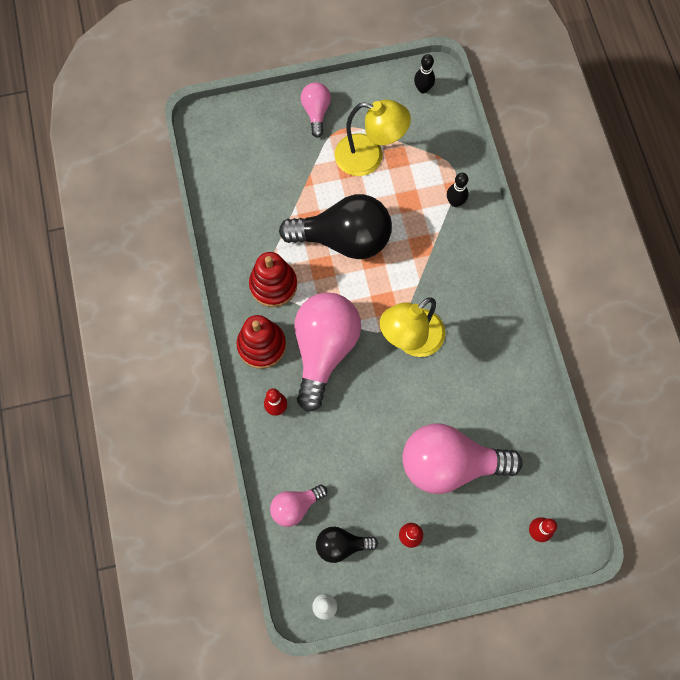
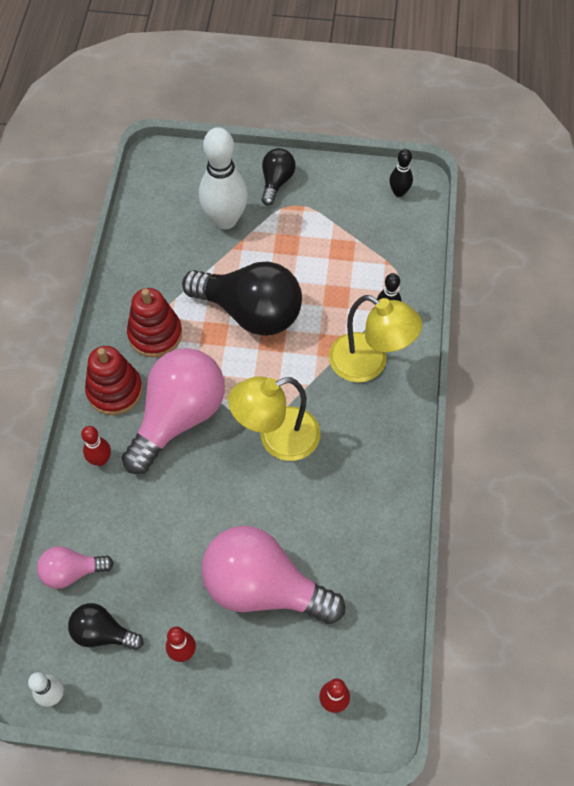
camera: 20 degrees right, 10 degrees down
pink light bulb [301,82,331,138] -> black light bulb [261,148,296,206]
yellow lamp [335,100,411,176] -> yellow lamp moved to [329,295,422,383]
none -> white bowling pin [199,127,248,229]

